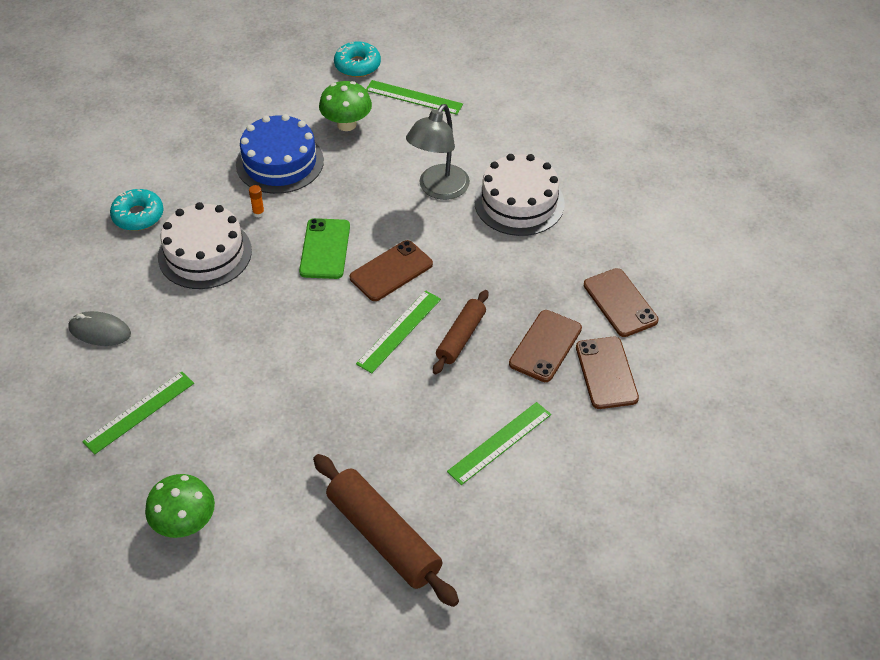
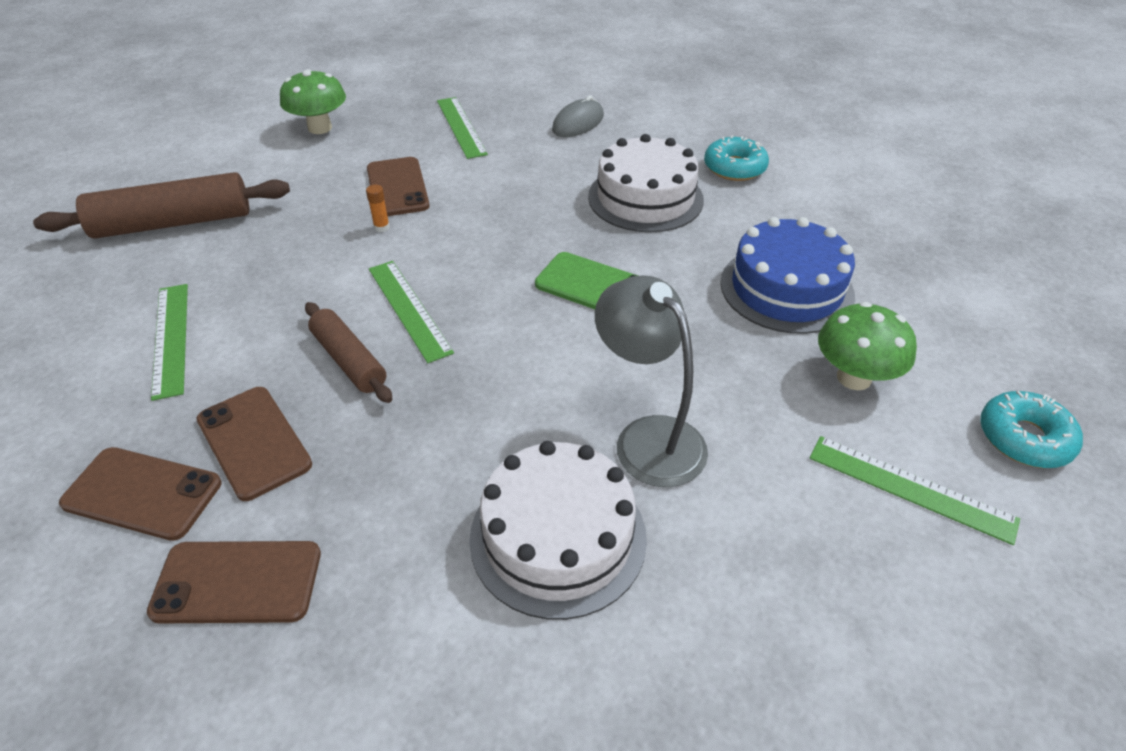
camera: 115 degrees right, 5 degrees down
orange glue stick [249,185,265,217] -> orange glue stick moved to [366,185,390,232]
brown phone [349,240,433,301] -> brown phone moved to [367,157,430,216]
green ruler [366,80,463,115] -> green ruler turned 75 degrees clockwise [810,436,1020,545]

